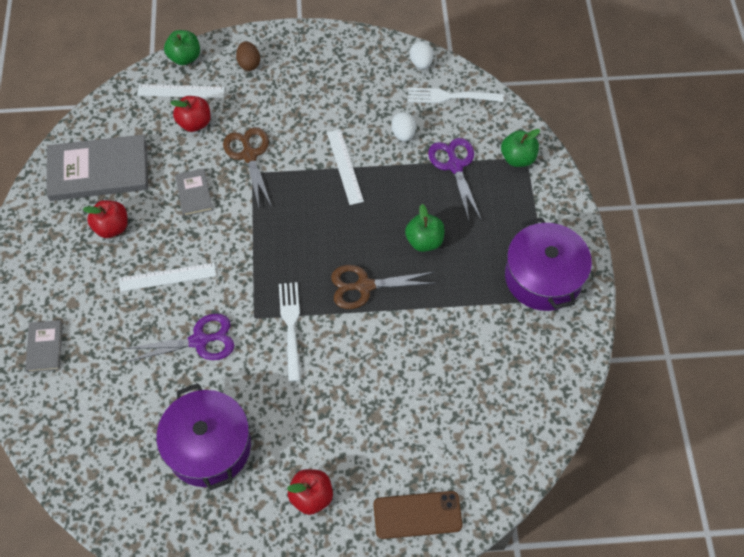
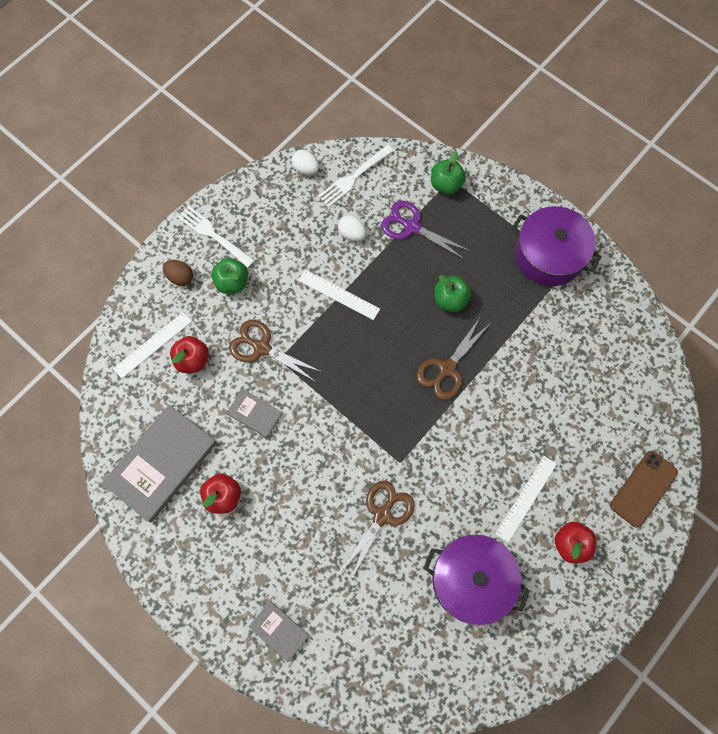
camera: 45 degrees left, 10 degrees up
white ruler [119,263,216,292] -> white ruler moved to [495,456,557,543]
purple scissors [124,314,234,362] -> brown scissors [340,480,415,580]
green apple [164,30,200,65] -> green apple moved to [211,258,248,294]
white fork [279,282,301,382] -> white fork moved to [177,205,255,267]

